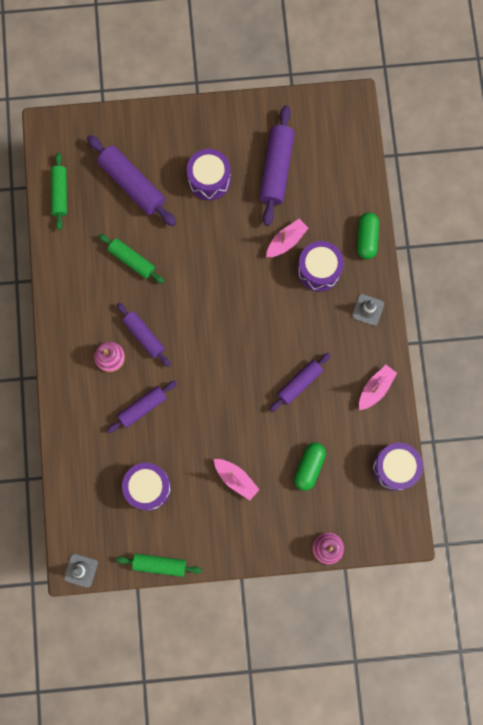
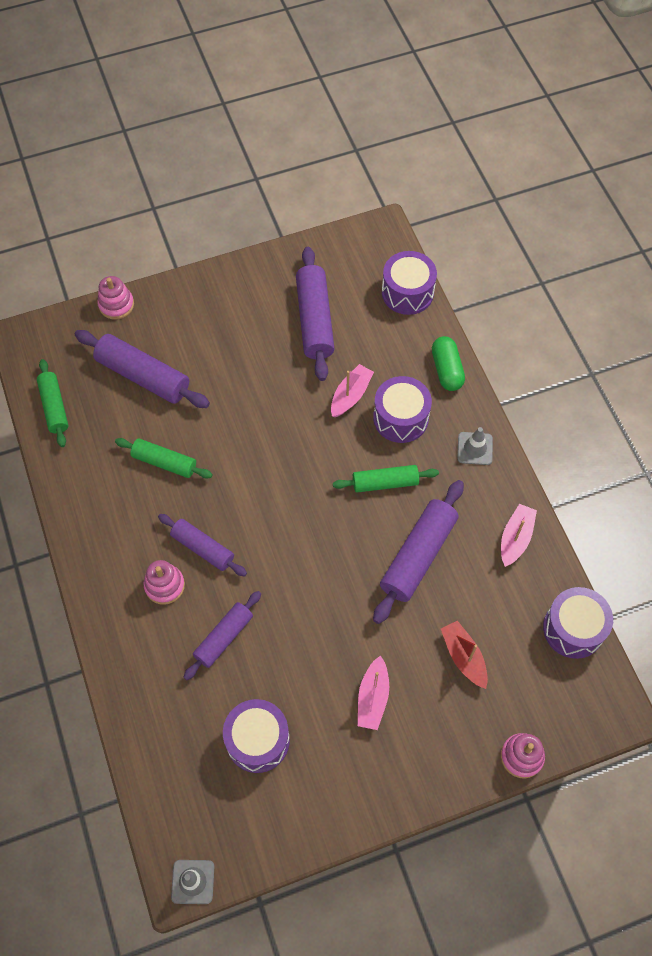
camera: 15 degrees left, 15 degrees down
green rolling pin [116,554,202,577] -> green rolling pin moved to [333,465,439,493]
purple drum [187,149,231,200] -> purple drum moved to [382,251,437,315]
pink boat [214,459,260,500] -> pink boat turned 75 degrees clockwise [358,655,389,730]
purple rolling pin [269,353,331,412] -> purple rolling pin [373,480,464,624], size x1.58
green capsule [294,443,326,491] -> red boat [441,621,488,689]
none -> pink stacking toy [97,276,134,320]

